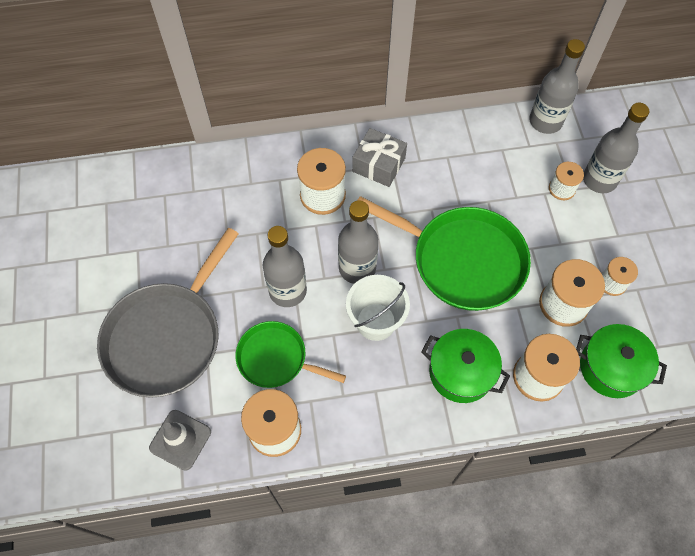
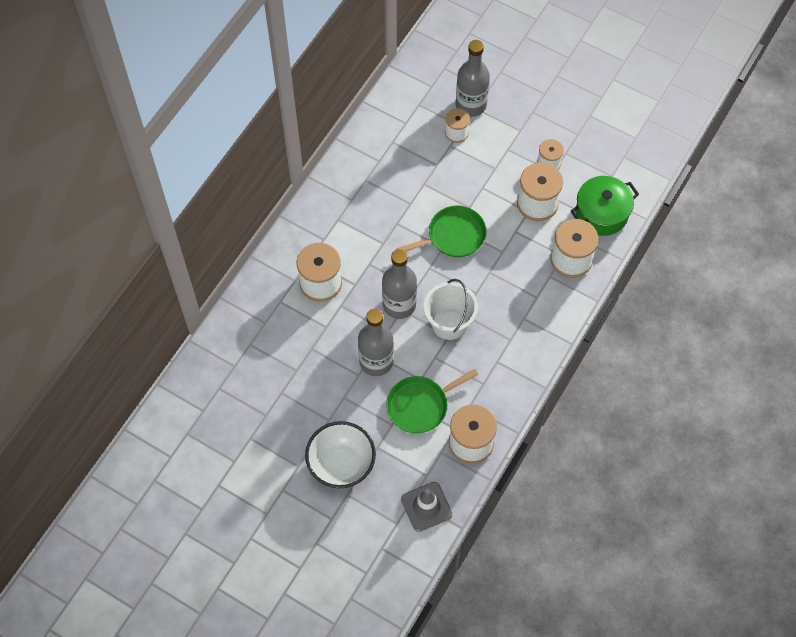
camera: 50 degrees left, 0 degrees up
grey pan [97,228,239,398] -> white bowl [305,421,376,488]
grey gift [352,128,407,187] -> none
green pan [357,196,531,311] -> green pan [396,206,487,257], size x0.58
green pot [421,329,510,403] -> none
grey bottle [529,39,585,134] -> none

